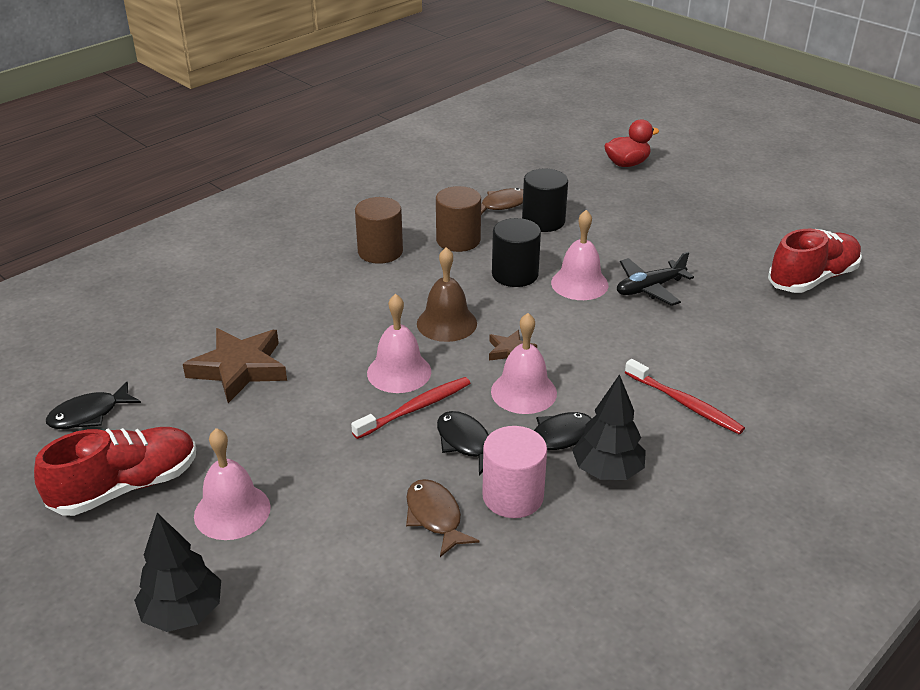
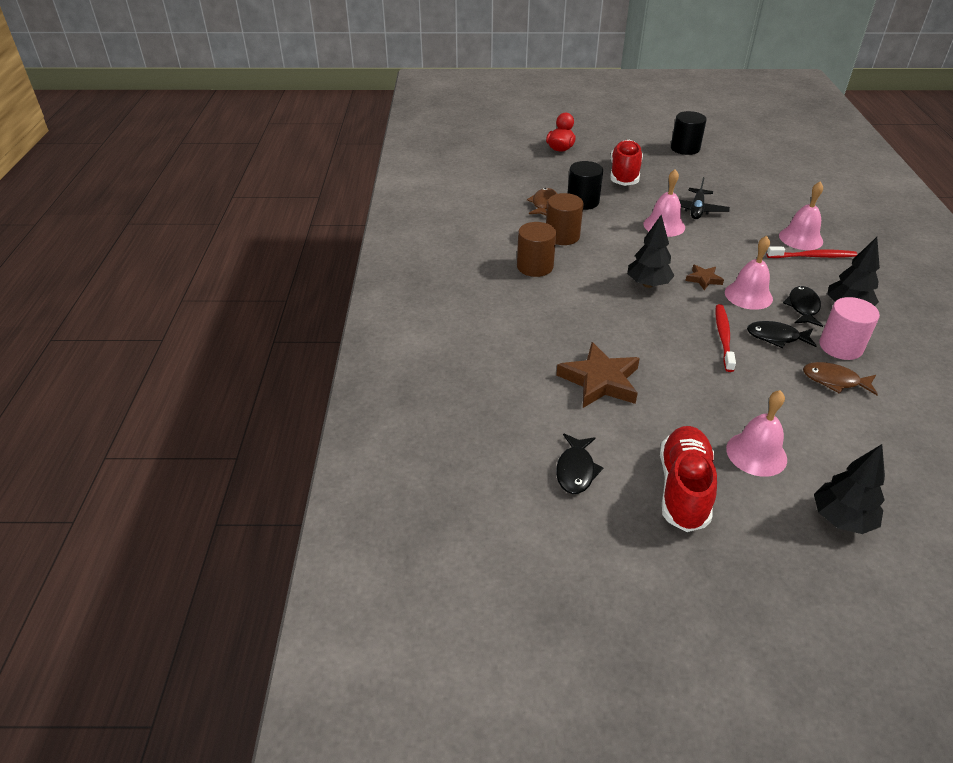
camera: 45 degrees left, 5 degrees up
pink bell [367,294,431,393] -> pink bell moved to [779,181,823,250]
brown bell [417,247,477,342] -> black tree [627,215,674,288]
black cylinder [492,218,541,287] -> black cylinder moved to [671,111,707,155]
red shoe [768,229,862,293] -> red shoe moved to [610,140,643,186]

